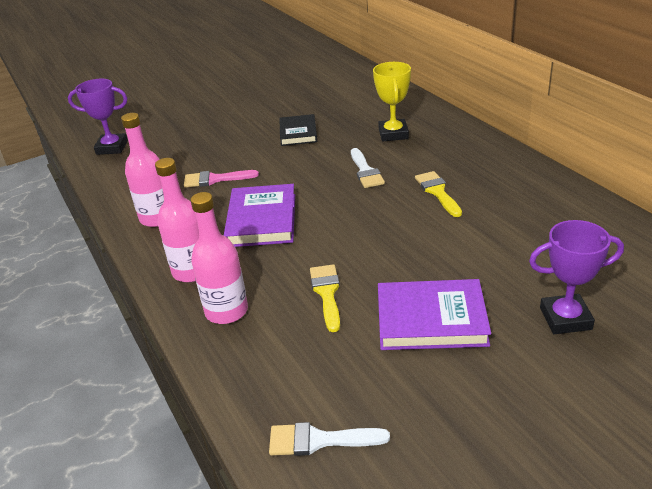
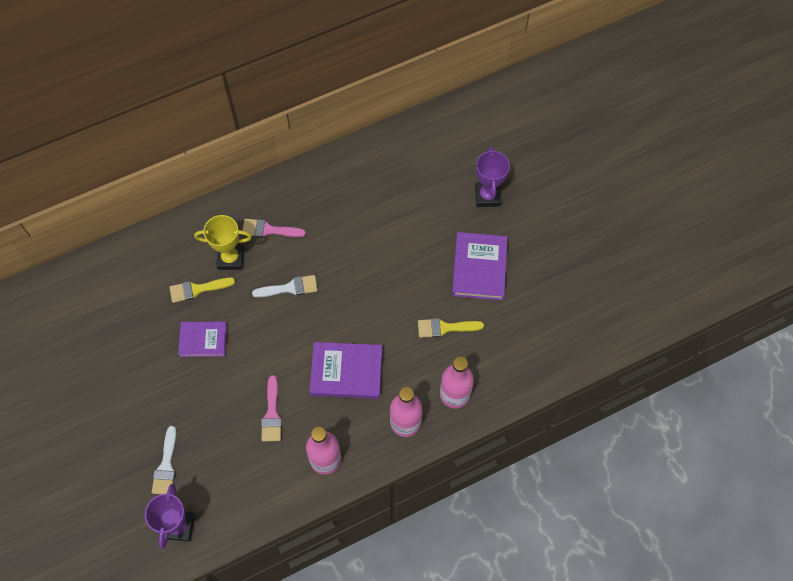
camera: 90 degrees left, 30 degrees up
white brush [269,422,390,456] -> white brush moved to [152,426,176,494]
black book [279,114,317,146] -> purple book [178,322,227,357]
yellow brush [415,171,462,217] -> yellow brush moved to [169,278,235,303]
none -> pink brush [242,219,306,238]

